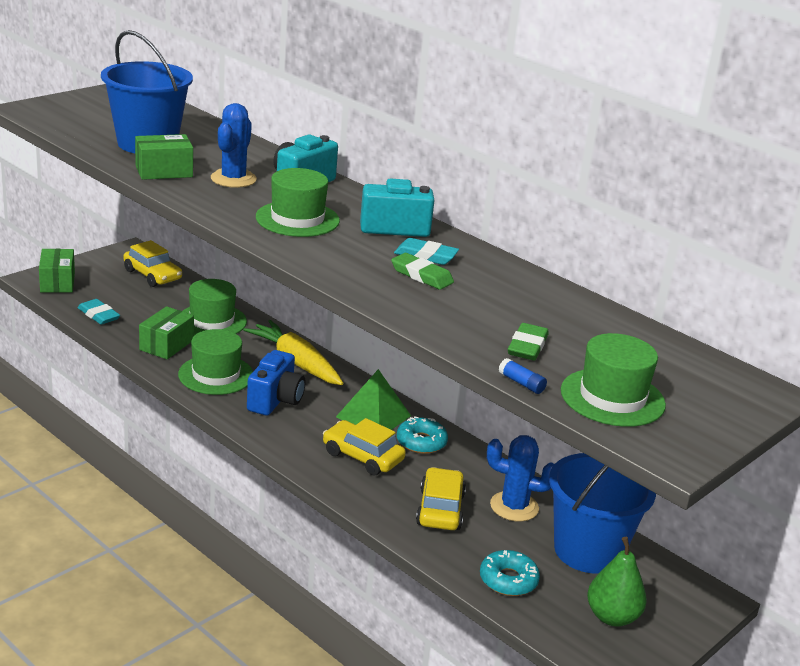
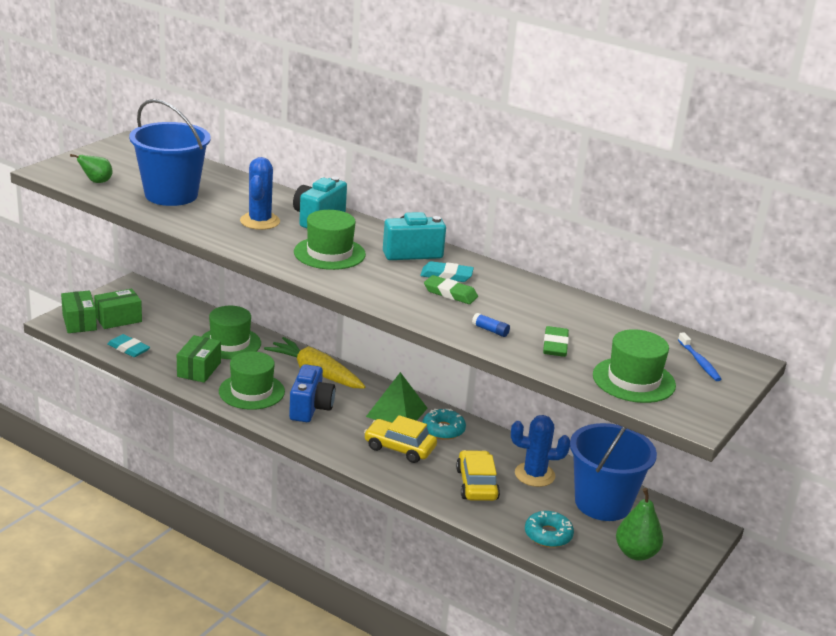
camera: 10 degrees left, 0 degrees up
yellow car [123,240,182,287] -> none
green box [135,134,193,180] -> green box moved to [94,289,142,329]
blue glue stick [498,358,547,394] -> blue glue stick moved to [472,313,510,337]
none -> green pear [70,154,113,183]
none -> blue toothbrush [678,332,722,381]

